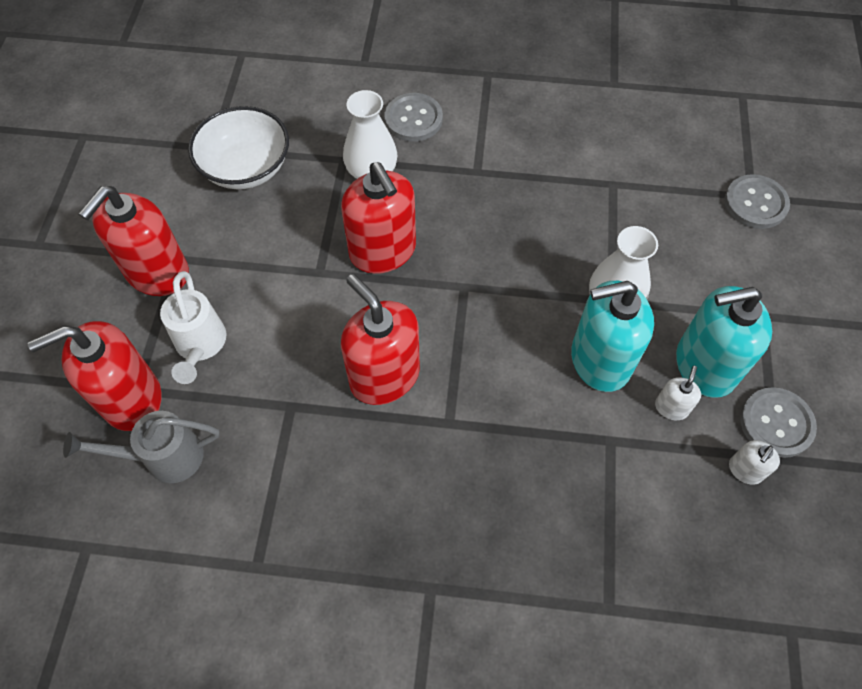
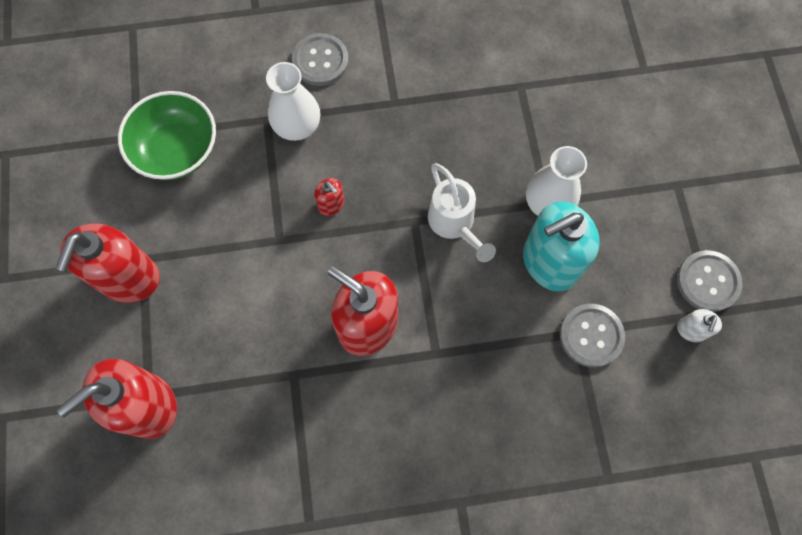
camera: 15 degrees left, 10 degrees up
grey watering can [63,411,219,483] -> none
white watering can [160,271,226,384] -> white watering can moved to [428,163,496,262]
white bowl [188,106,289,189] -> green bowl [118,91,216,180]
red soap dispenser [341,162,416,274] -> red soap dispenser [314,178,344,216], size x0.45
white soap dispenser [655,366,701,420] -> none
turquoise soap dispenser [676,286,772,398] -> none
grey button [724,174,790,229] -> grey button moved to [560,304,625,367]

